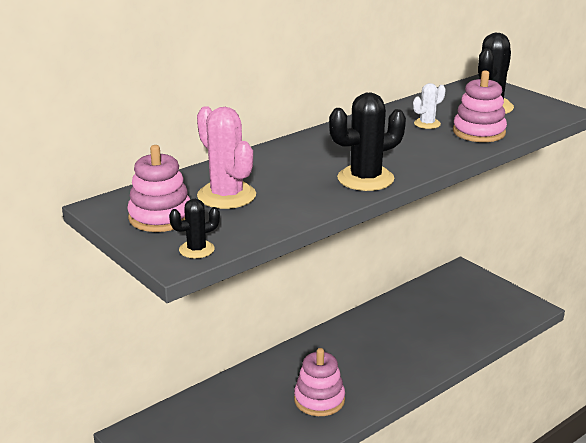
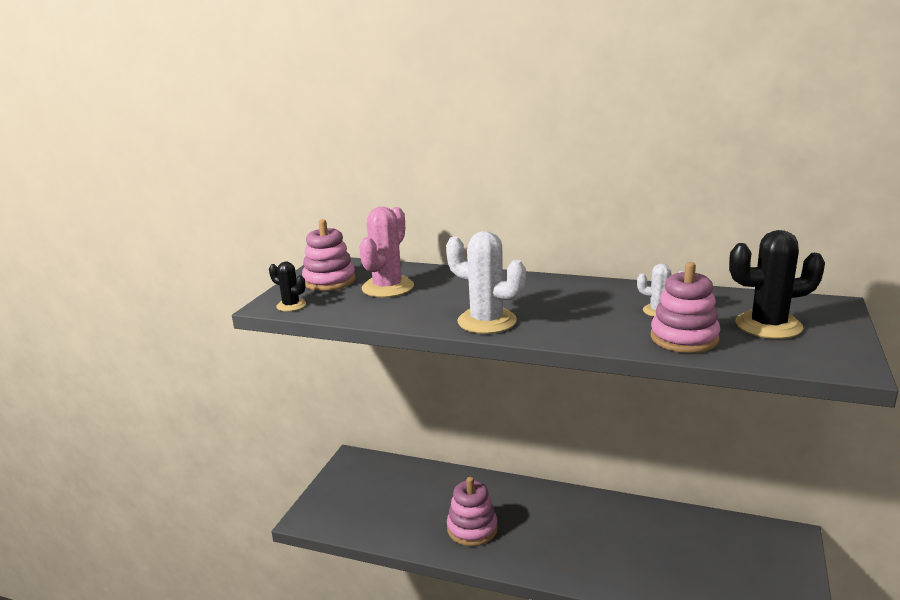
camera: 60 degrees right, 5 degrees down
black cactus [329,93,406,191] -> white cactus [446,231,526,334]

